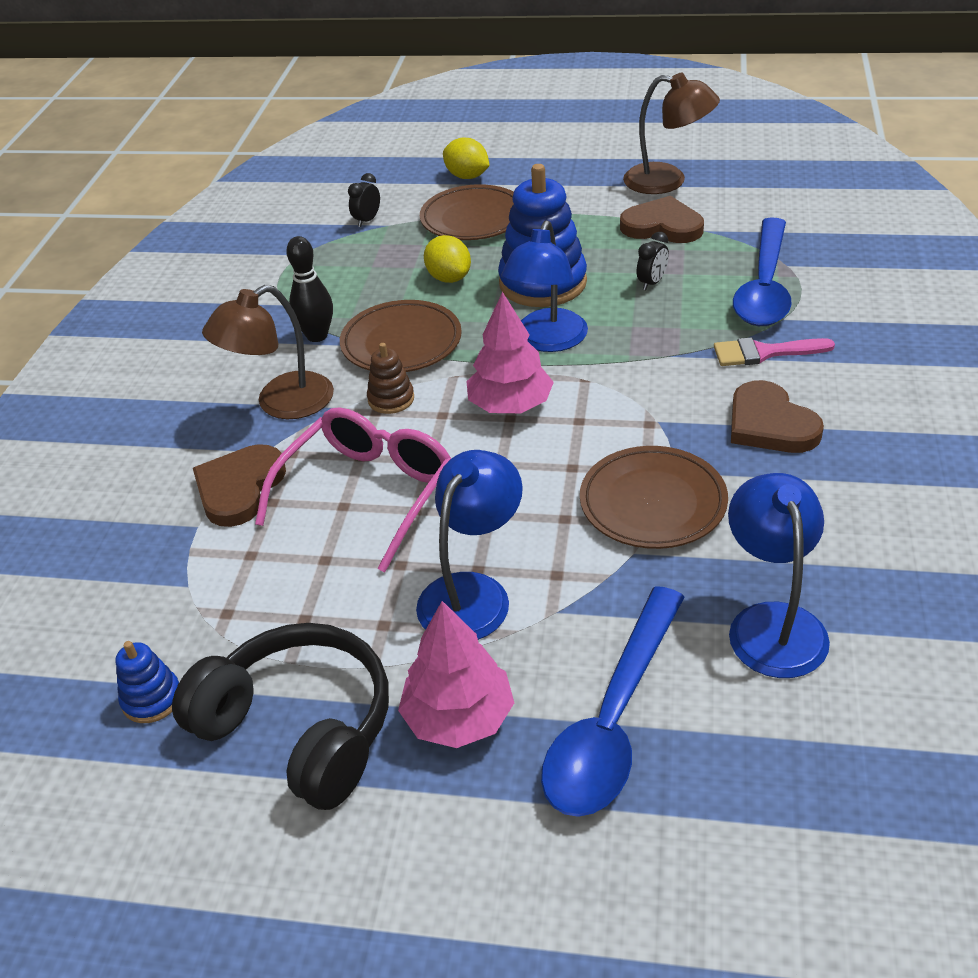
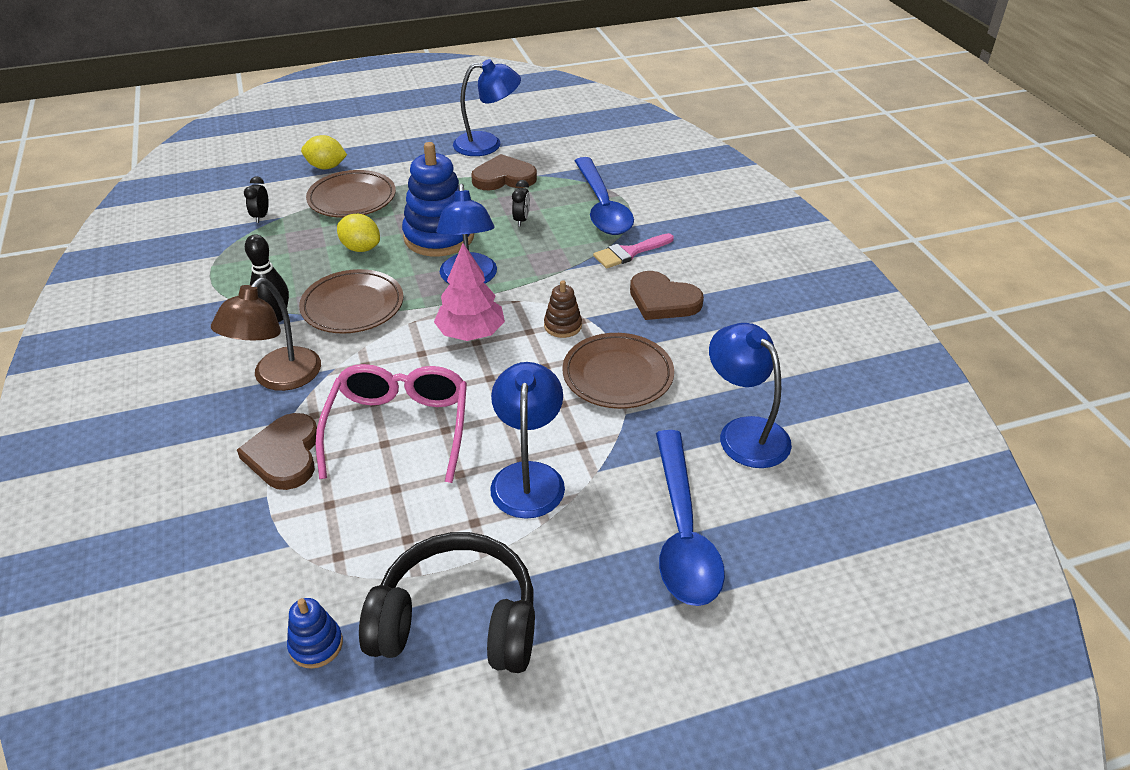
camera: 30 degrees left, 0 degrees up
brown stacking toy [367,343,414,414] -> brown stacking toy moved to [544,280,582,338]
pink tree [398,601,514,748] -> none
brown lamp [623,72,720,194] -> blue lamp [453,59,521,156]

